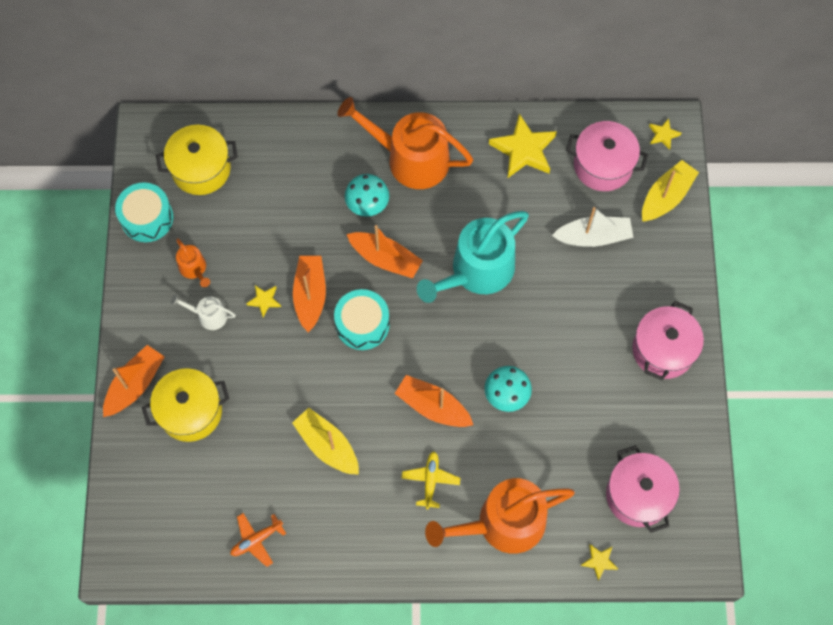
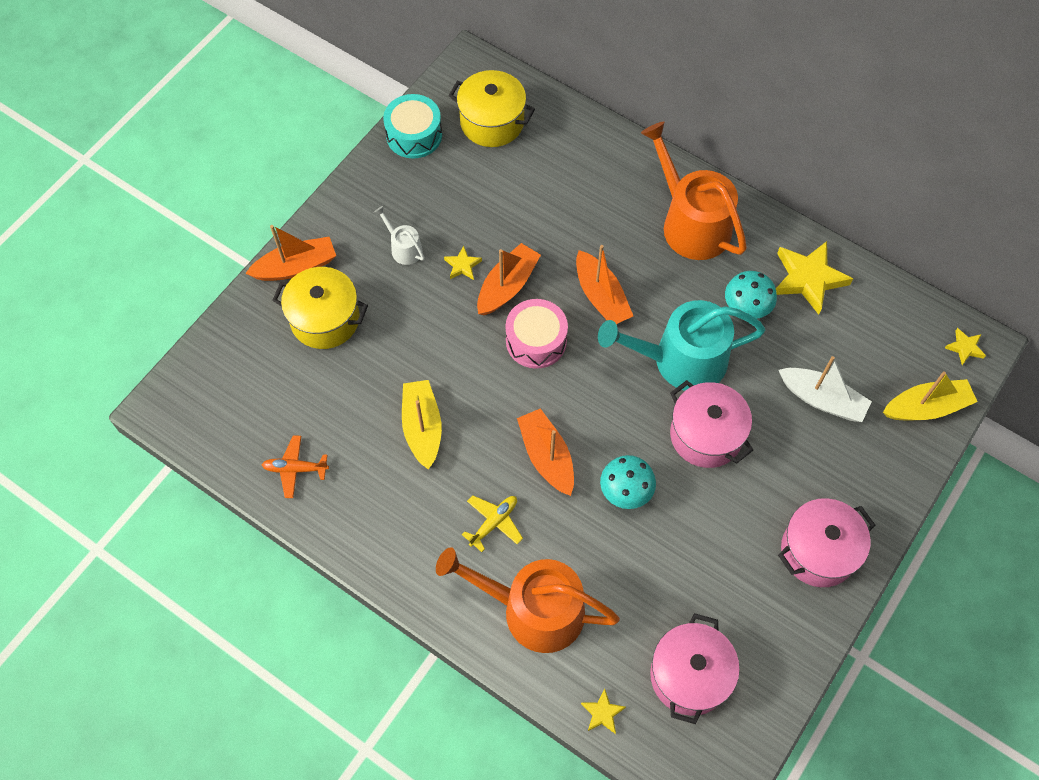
camera: 35 degrees right, 5 degrees down
orange watering can [176,238,210,287] -> none
turquoise drum [334,289,390,350] -> pink drum [505,299,568,369]
turquoise mushroom [345,174,389,216] -> turquoise mushroom moved to [725,271,777,319]
pink pot [566,121,648,191] -> pink pot moved to [670,380,753,468]

